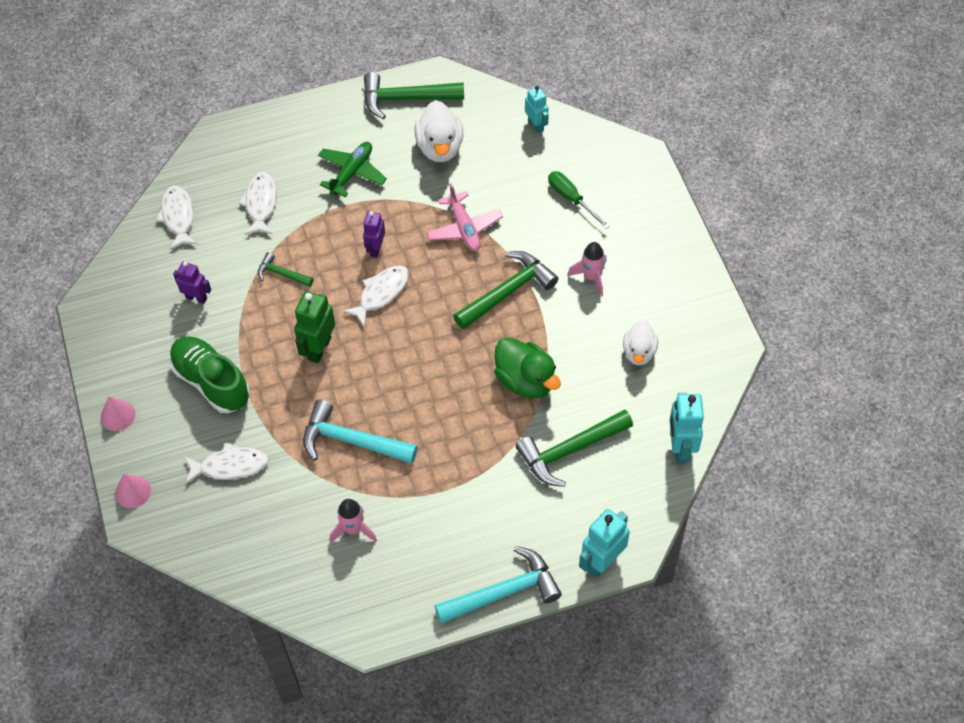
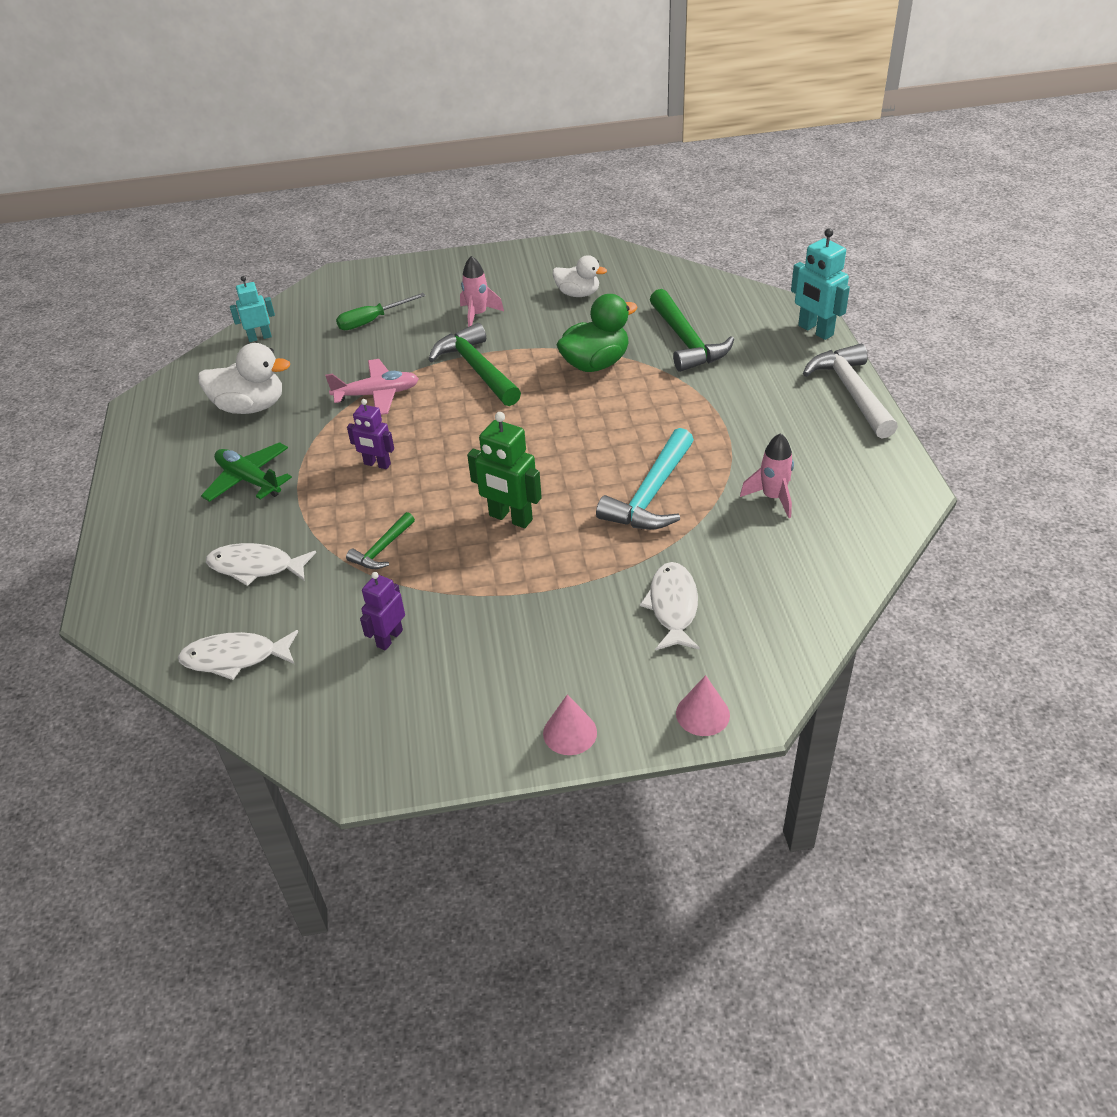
camera: 80 degrees left, 15 degrees down
green shoe [169,336,250,413] -> none
white fish [343,265,409,327] -> none
green hammer [364,72,464,120] -> none
turquoise hammer [434,546,562,624] -> white hammer [803,344,898,438]
turquoise robot [670,393,704,463] -> none

